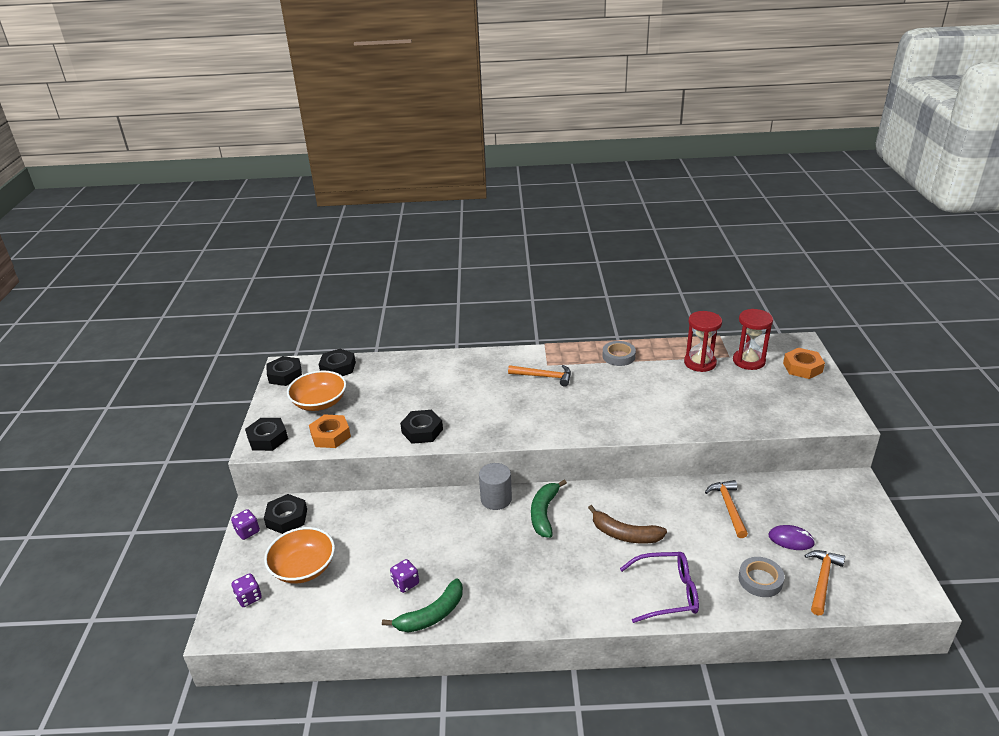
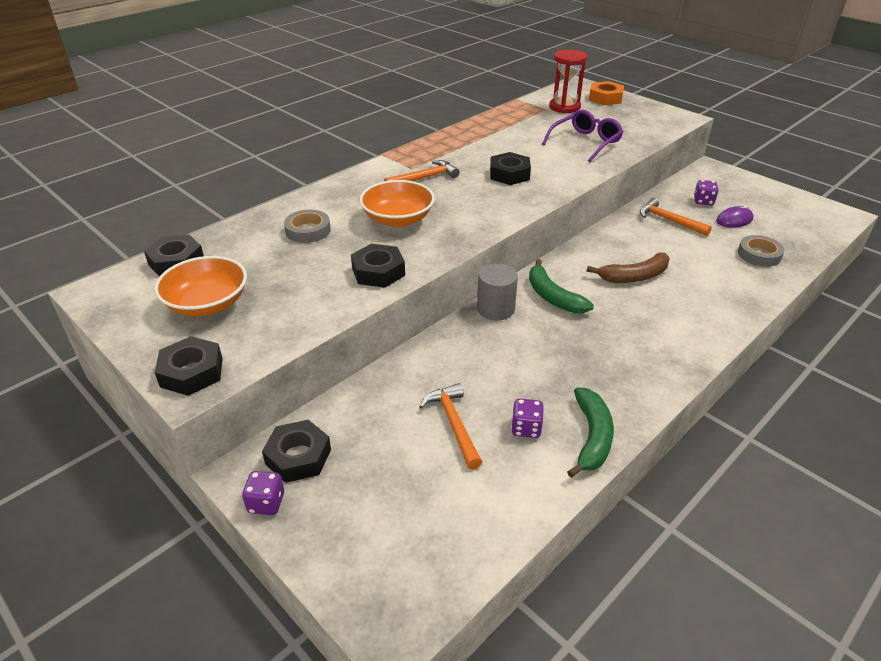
camera: 45 degrees left, 5 degrees up
purple dice [232,573,262,607] -> purple dice moved to [694,180,719,205]
orange bowl [264,527,335,584] -> orange bowl moved to [360,180,435,227]
black nut [266,356,302,386] -> black nut moved to [490,152,531,185]
orange nut [309,414,351,448] -> none
grey tape [603,341,636,366] -> grey tape moved to [284,210,331,243]
purple glasses [620,552,699,623] -> purple glasses moved to [542,110,623,162]
red hourglass [684,311,722,372] -> none
orange hammer [804,550,845,616] -> orange hammer moved to [419,383,482,469]

